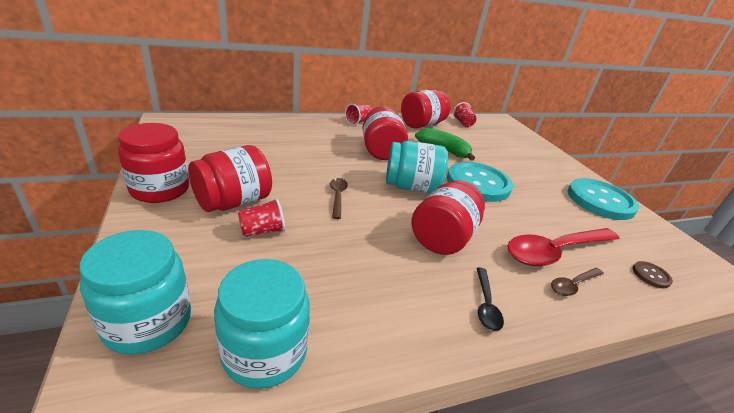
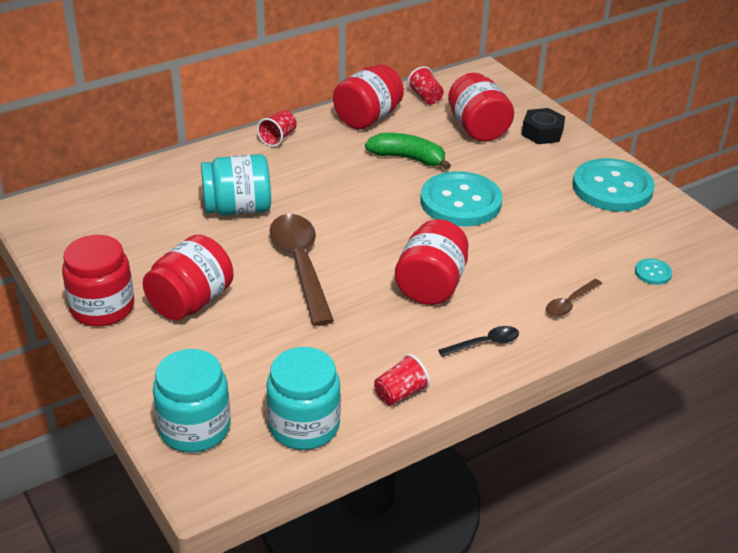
camera: 10 degrees left, 5 degrees up
red cup [238,198,285,237] -> red cup moved to [374,354,430,406]
brown spoon [330,178,348,219] -> brown spoon [270,214,334,326], size x2.09
red jar [362,106,408,160] -> red jar moved to [448,73,514,142]
turquoise jar [386,141,448,193] -> turquoise jar moved to [201,154,271,215]
black spoon [477,268,504,331] -> black spoon turned 105 degrees counterclockwise [438,326,519,357]
red spoon [507,228,620,266] -> none
brown button [633,261,673,288] -> turquoise button [635,259,672,285]
none -> black nut [522,108,565,144]

